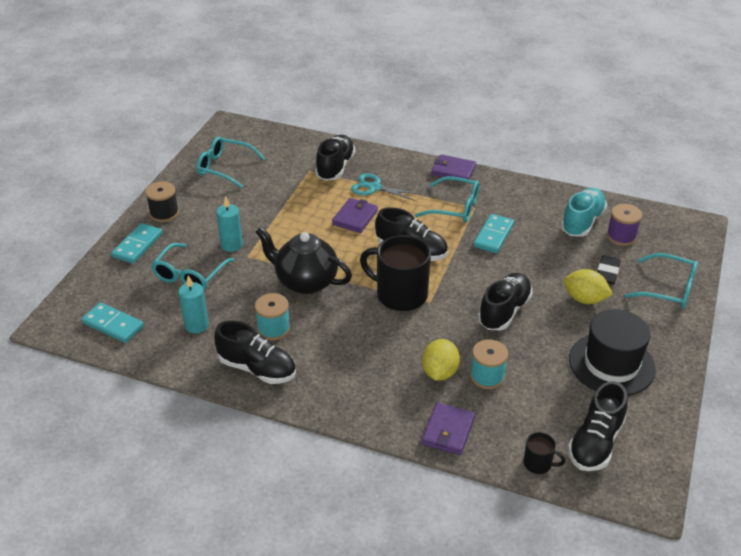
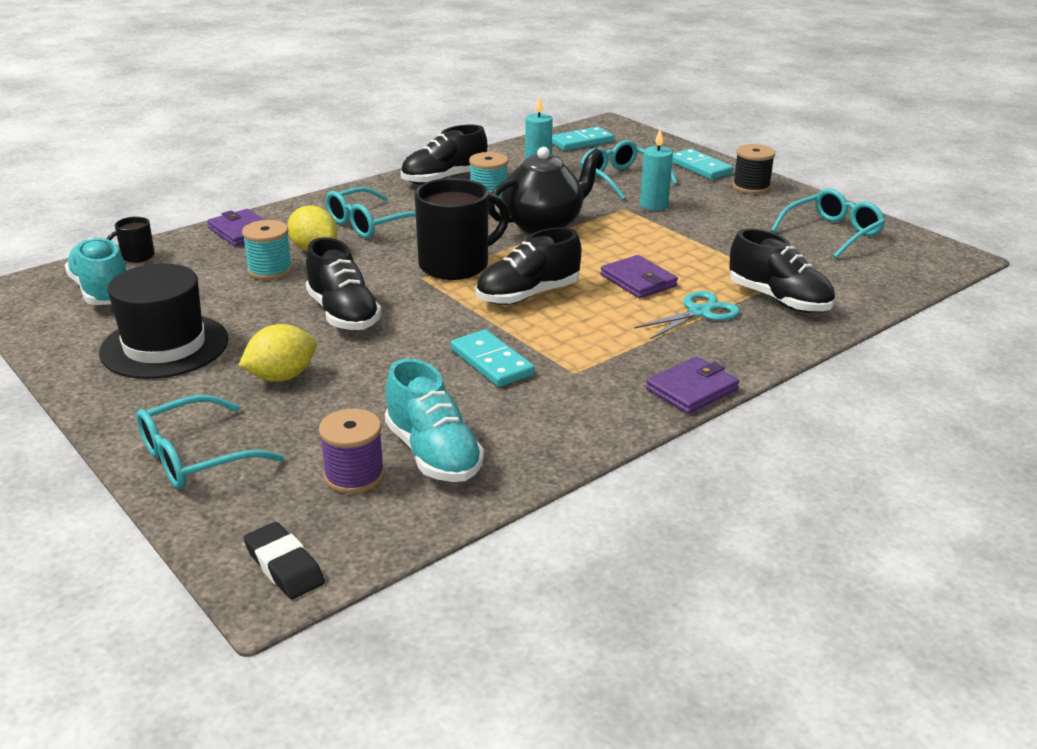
camera: 120 degrees right, 10 degrees down
turquoise glasses [415,176,479,223] -> turquoise glasses moved to [326,187,416,238]
black shoe [568,381,628,471] -> turquoise shoe [65,238,127,305]
black eraser [598,255,621,285] -> black eraser moved to [244,522,325,599]

